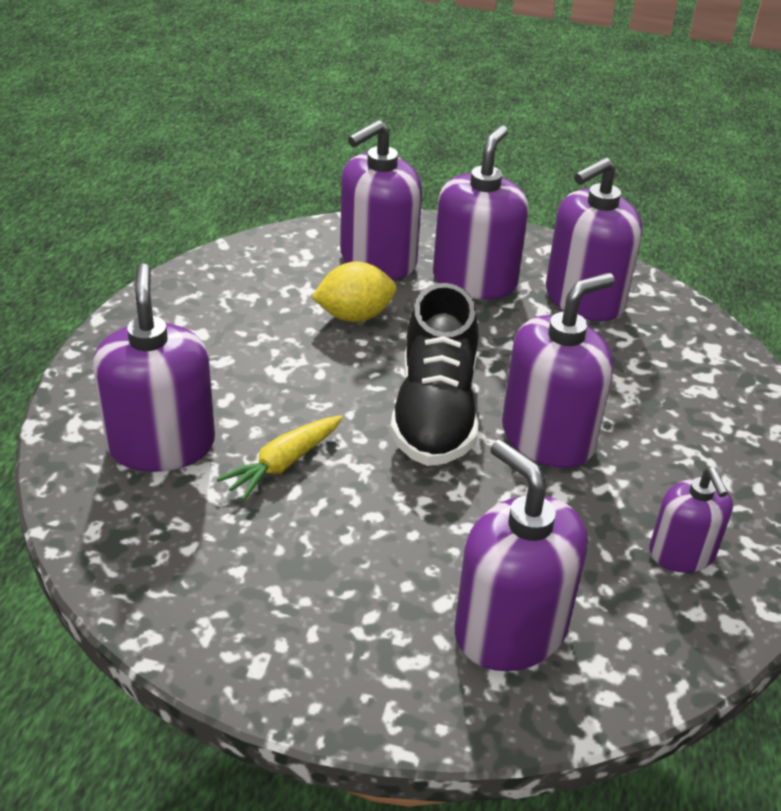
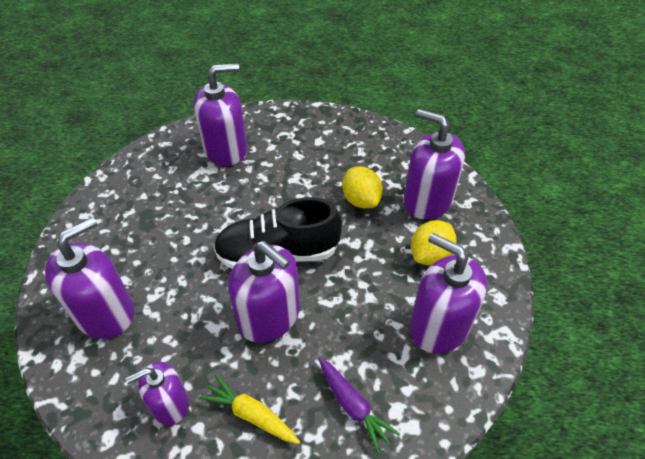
camera: 80 degrees right, 10 degrees up
yellow carrot [216,415,343,501] -> yellow carrot moved to [199,374,300,444]
purple soap dispenser [433,126,529,299] -> yellow lemon [411,220,456,265]
none -> purple carrot [319,358,400,453]

